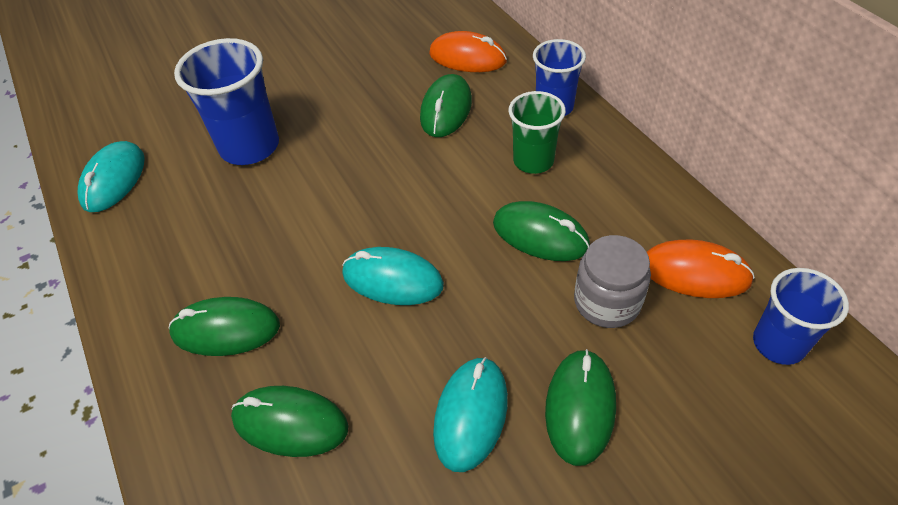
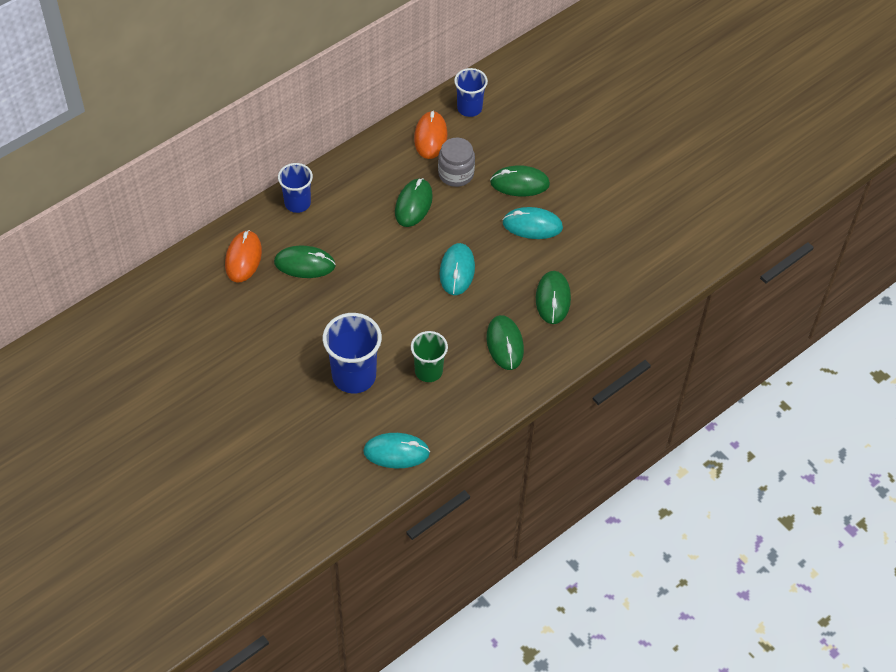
camera: 105 degrees left, 5 degrees up
green cup [508,91,566,174] -> green cup moved to [411,331,448,382]

